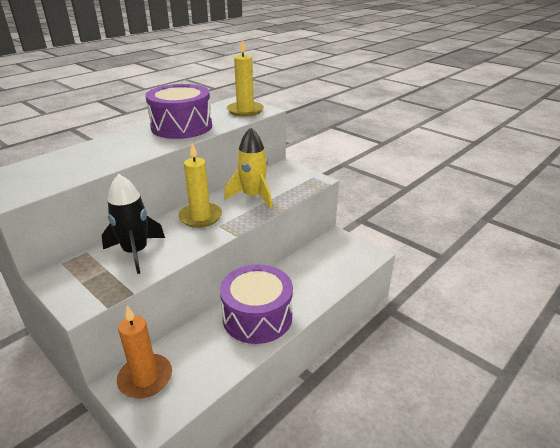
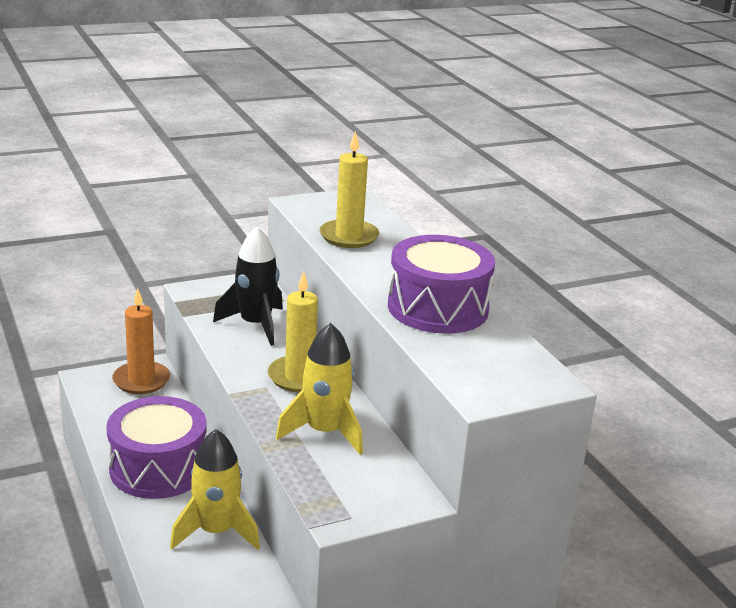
camera: 110 degrees right, 5 degrees down
yellow candle [227,39,264,117] -> yellow candle moved to [319,131,379,248]
none -> yellow rocket [170,429,260,550]

